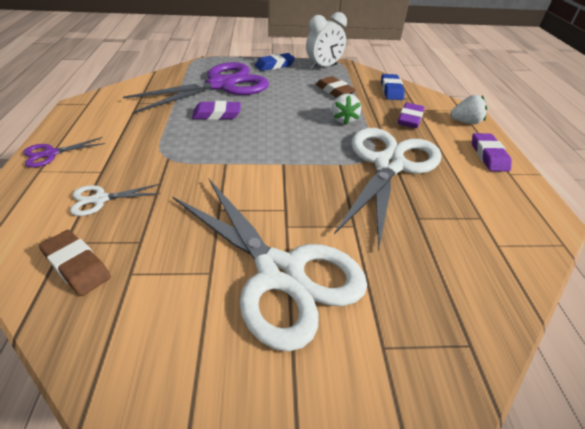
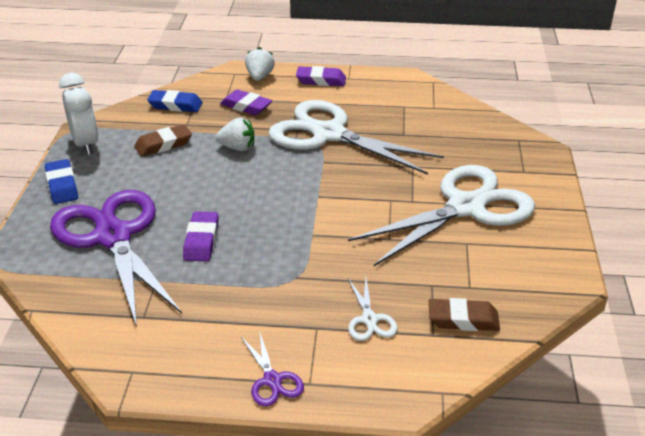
camera: 80 degrees left, 5 degrees down
brown eraser [39,230,111,296] -> brown eraser turned 45 degrees clockwise [429,298,500,331]

